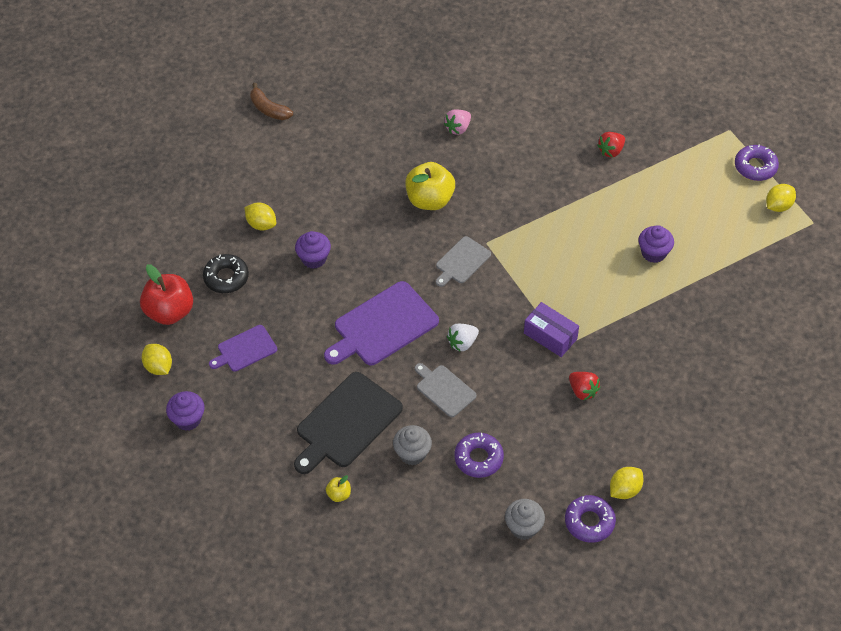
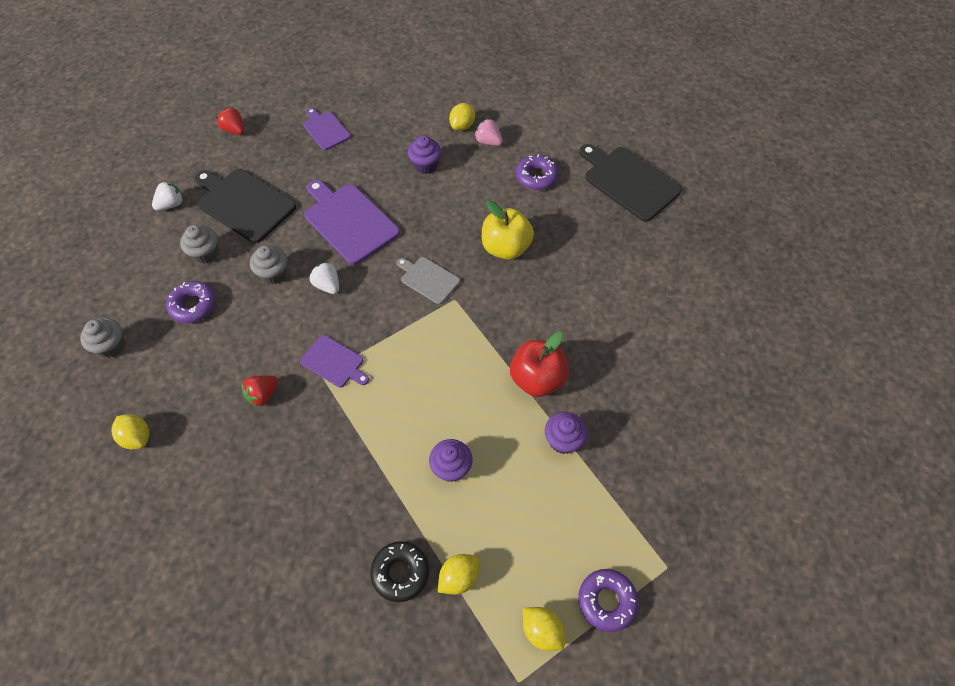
camera: 85 degrees right, 5 degrees up
red apple [140,264,193,325] -> red apple moved to [510,332,569,397]
yellow lemon [141,344,172,375] -> yellow lemon moved to [438,554,479,595]
purple cupcake [166,391,205,431] -> purple cupcake moved to [545,412,587,454]
black donut [203,254,249,293] -> black donut moved to [370,541,429,602]
brown banana [250,83,293,120] -> none
yellow apple [326,475,351,502] -> white strawberry [152,181,184,211]
grey cutting board [415,363,477,417] -> grey cupcake [250,245,287,284]
pink strawberry [444,109,471,135] -> pink strawberry moved to [474,119,503,146]
purple box [524,302,579,357] -> purple cutting board [300,335,369,387]
purple donut [565,495,616,543] -> purple donut moved to [515,154,558,190]
red strawberry [597,132,625,157] -> red strawberry moved to [217,107,244,135]
none -> black cutting board [579,144,682,222]

